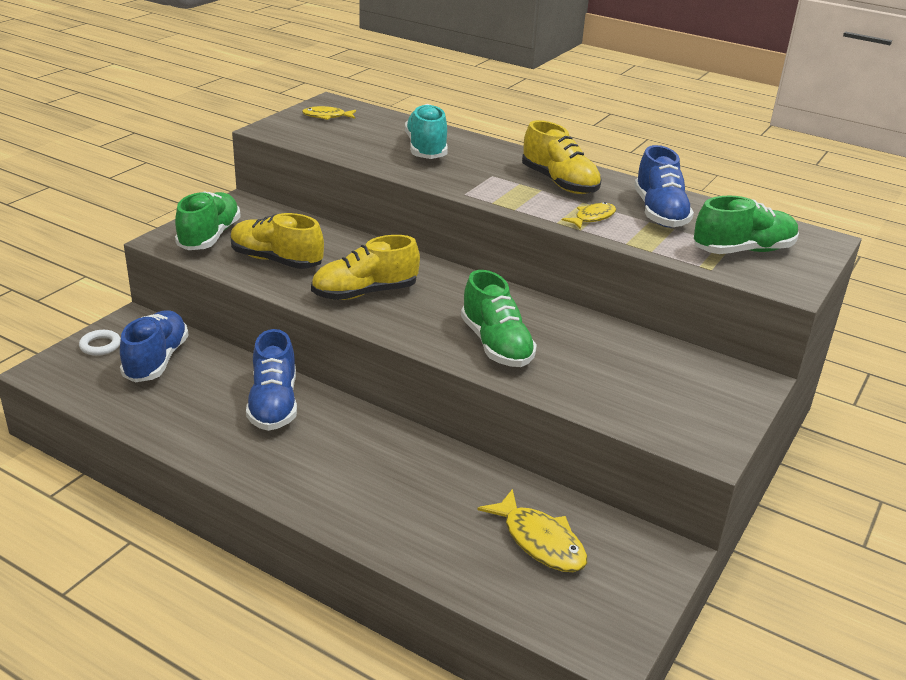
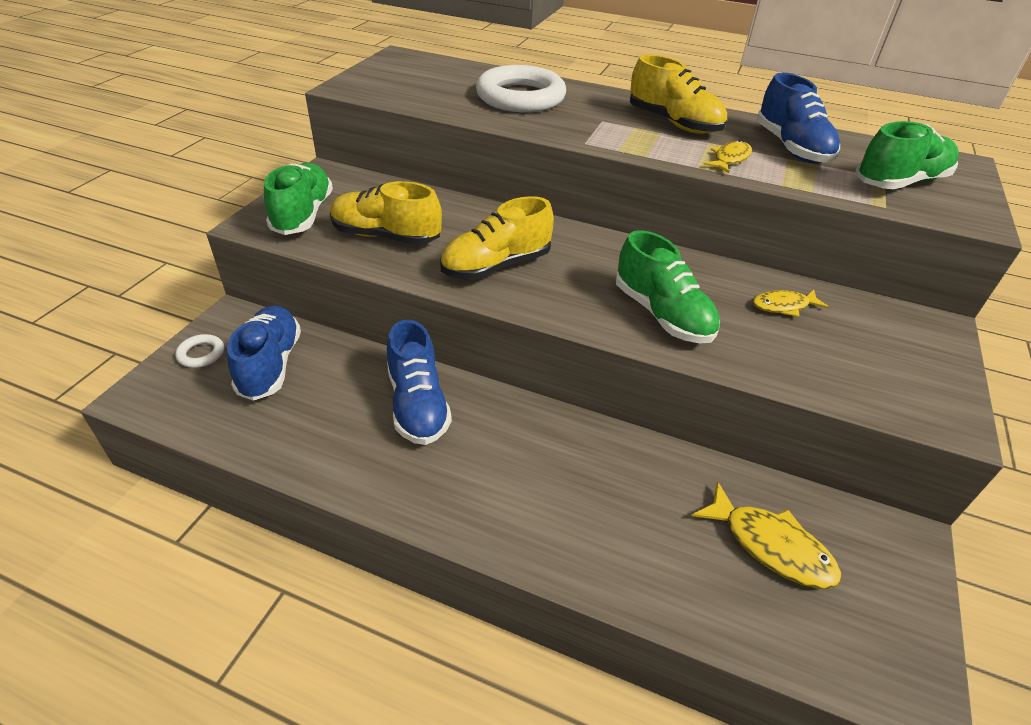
camera: 10 degrees left, 10 degrees up
yellow fish [302,106,356,120] -> yellow fish moved to [753,290,829,317]
turquoise shoe [405,104,448,159] -> white ring [476,65,566,113]

